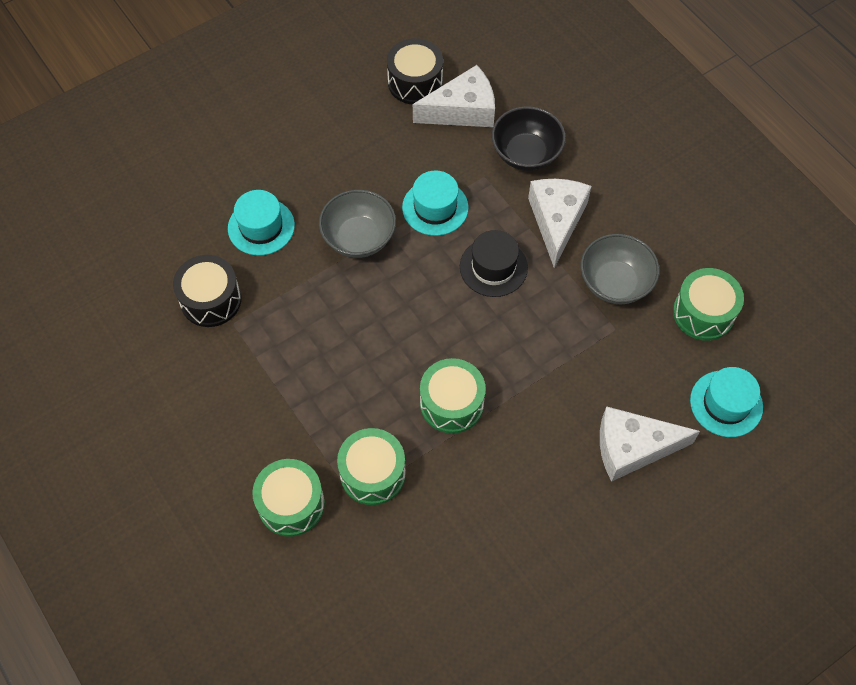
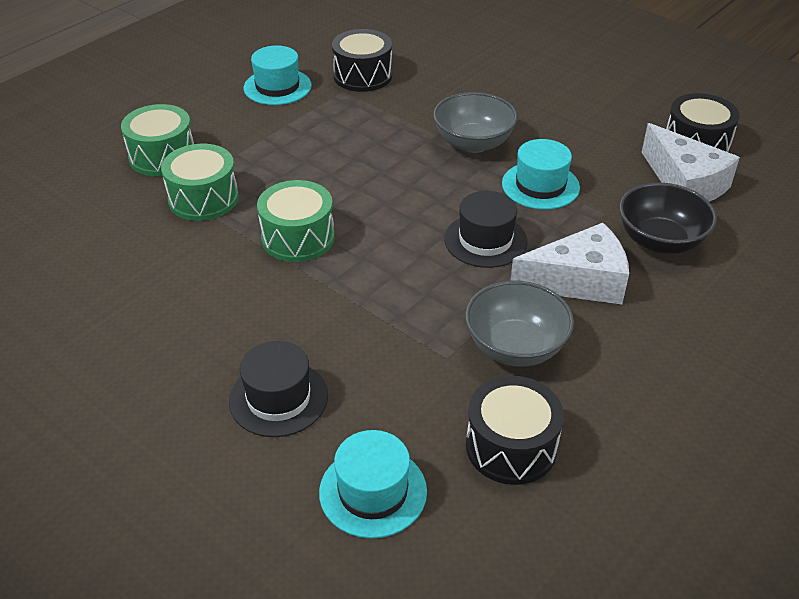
camera: 75 degrees right, 20 degrees down
turquoise hat [228,190,295,256] -> turquoise hat moved to [244,45,312,105]
white cheese [600,406,700,482] -> black hat [229,341,328,437]
green drum [673,268,744,341] -> black drum [466,376,564,485]

